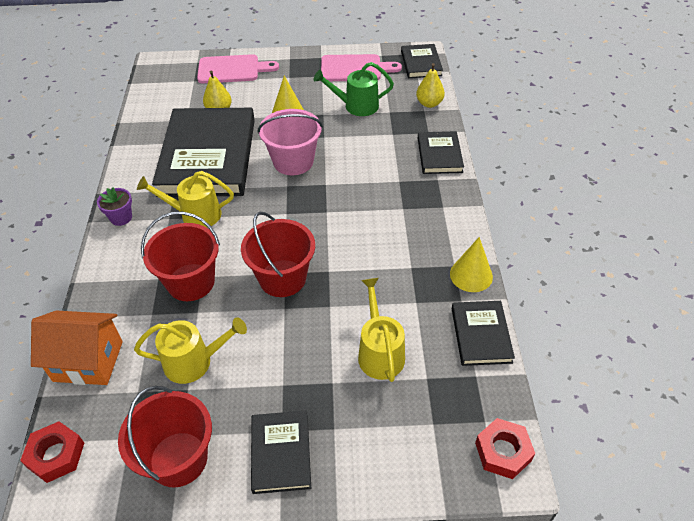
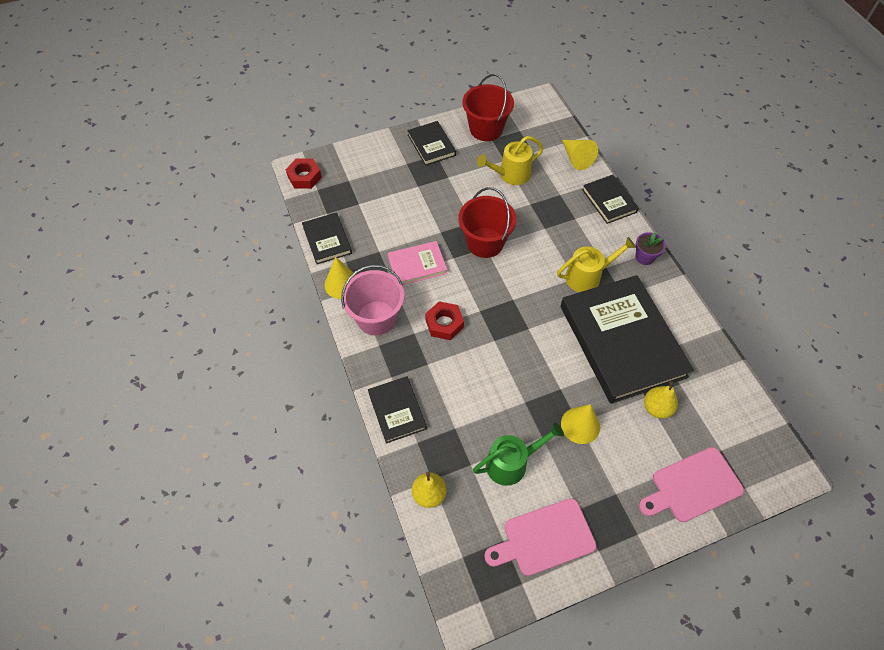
camera: 160 degrees right, 10 degrees up
red nut [20,421,84,483] -> red nut moved to [425,301,464,340]
orange house [31,311,123,385] -> yellow cone [562,140,598,170]
red bucket [141,212,220,301] -> none
pink bucket [258,109,323,175] -> pink bucket moved to [341,265,404,335]
yellow watering can [358,278,405,382] -> none
black book [401,44,443,78] -> black book moved to [582,175,639,224]
none -> pink book [388,241,447,285]

